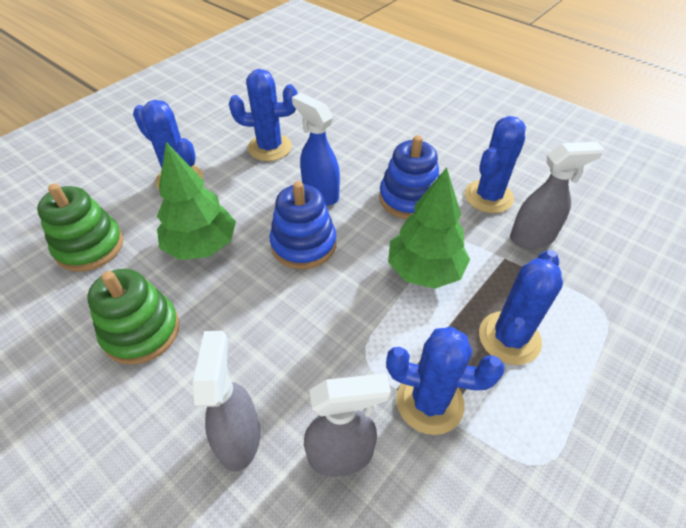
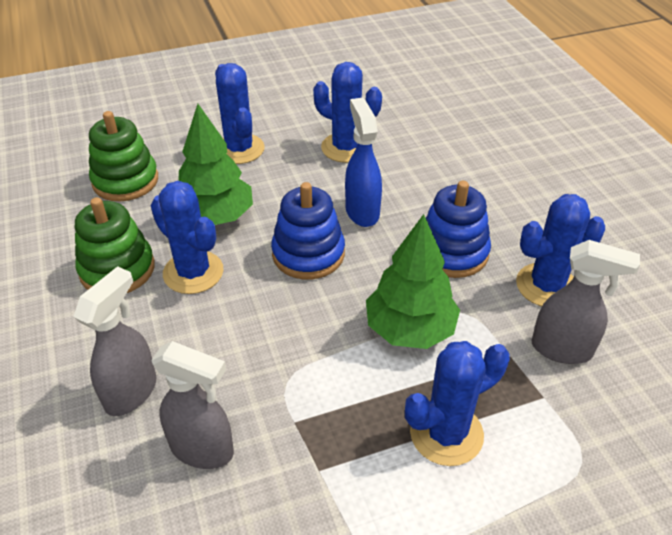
camera: 30 degrees right, 5 degrees down
blue cactus [386,327,504,435] -> blue cactus moved to [150,181,223,294]

